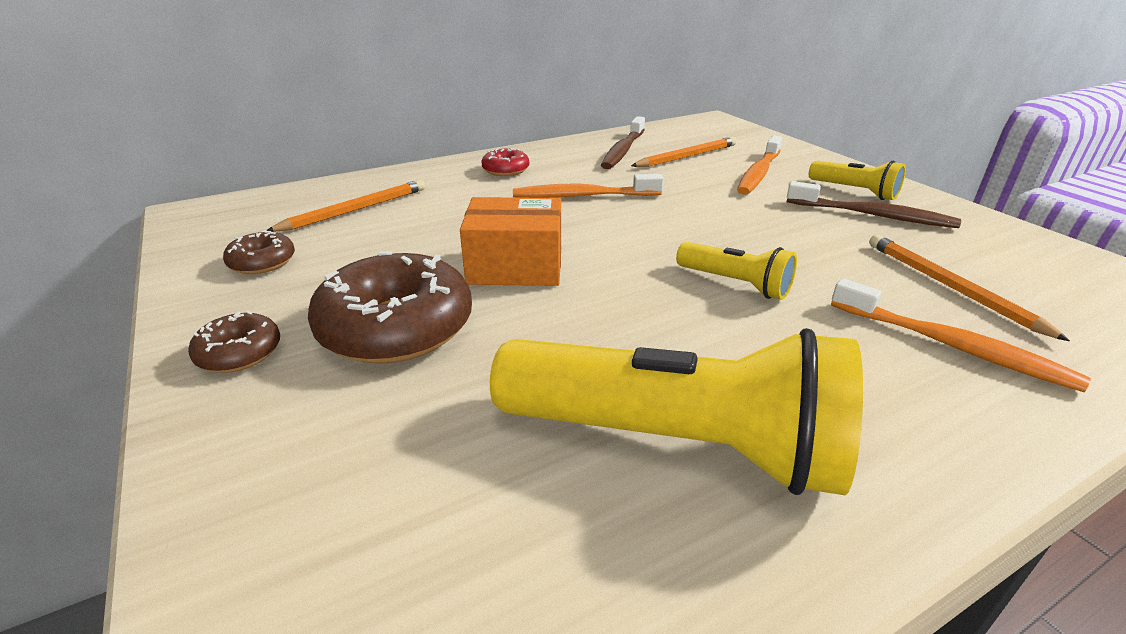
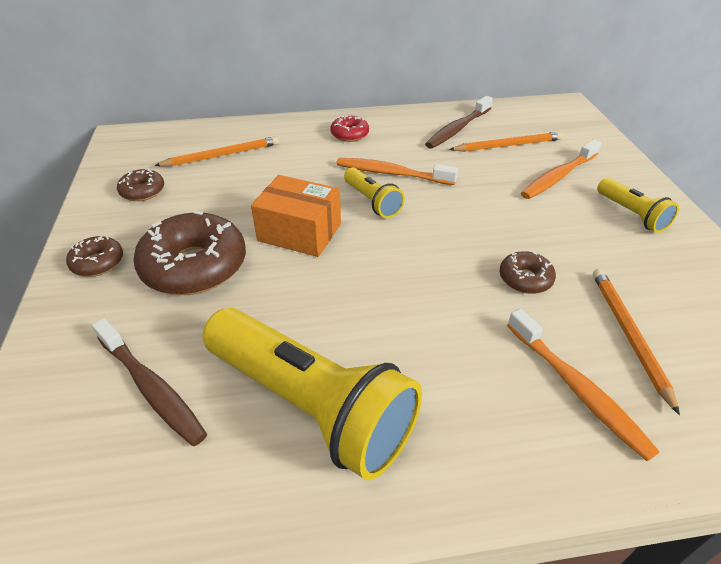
camera: 20 degrees right, 10 degrees up
yellow flashlight [676,242,797,300] -> yellow flashlight moved to [344,167,405,218]
brown toothbrush [787,181,961,228] -> brown toothbrush moved to [92,318,207,446]
none -> brown donut [499,251,556,294]

